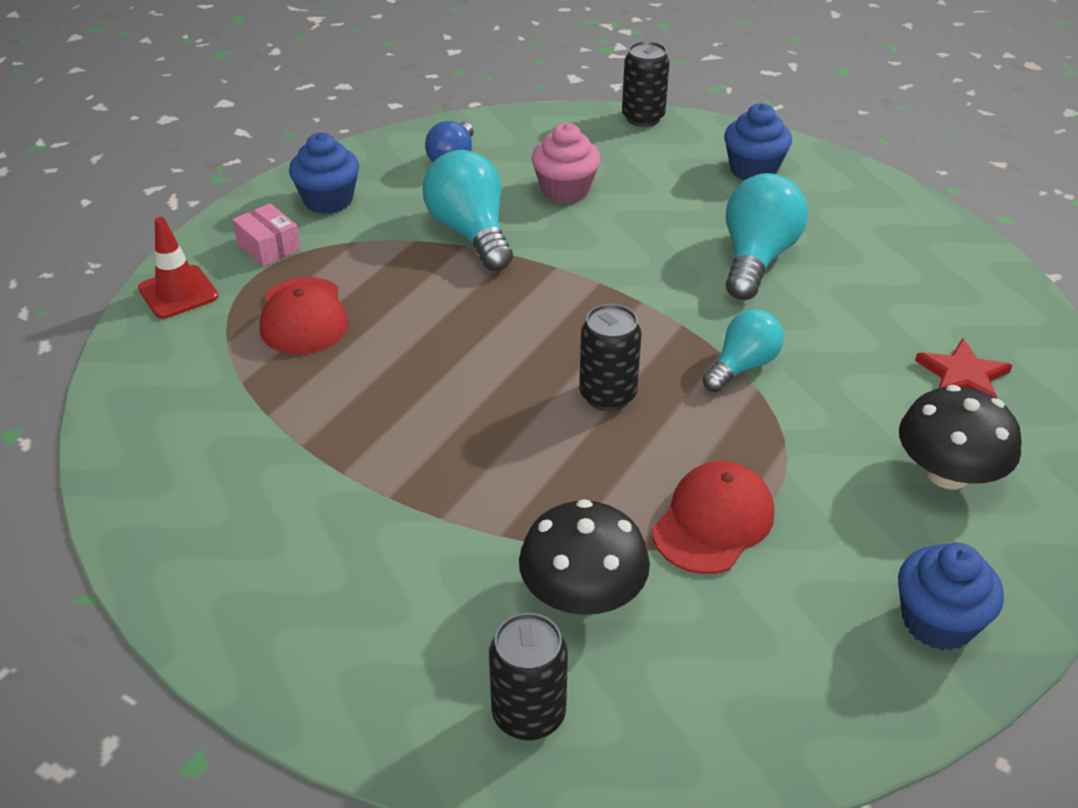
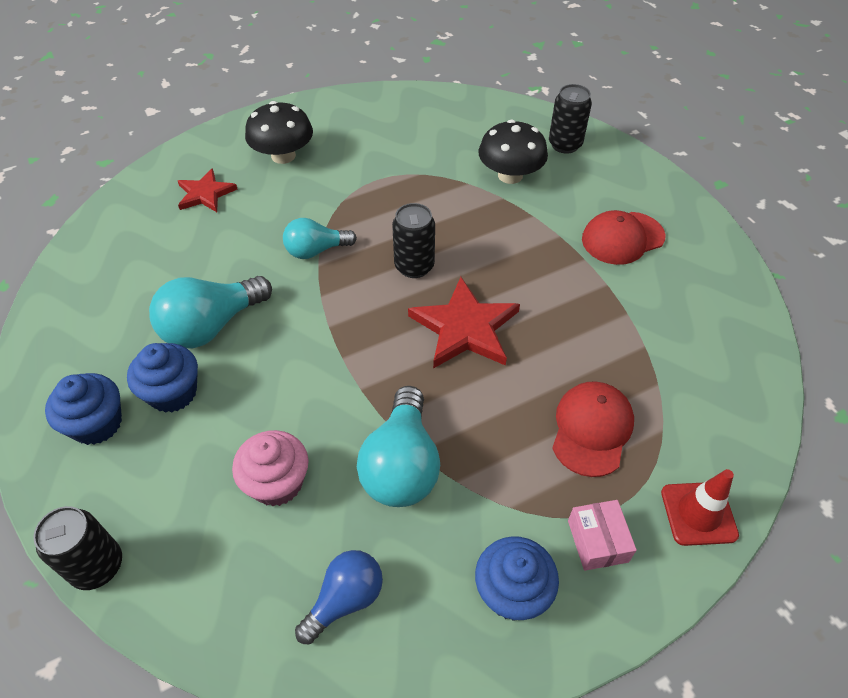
camera: 150 degrees left, 10 degrees up
red cap [652,461,774,574] -> red cap moved to [582,210,666,265]
blue cupcake [898,543,1004,650] -> blue cupcake moved to [127,343,198,413]
none -> red star [408,277,520,369]

